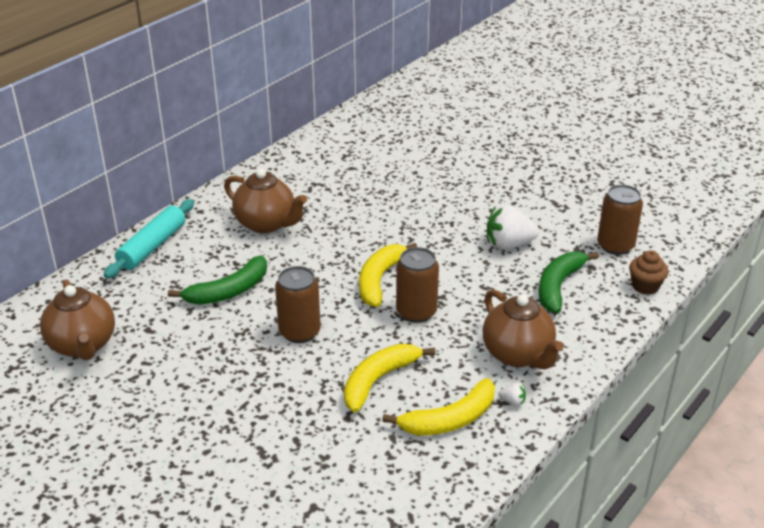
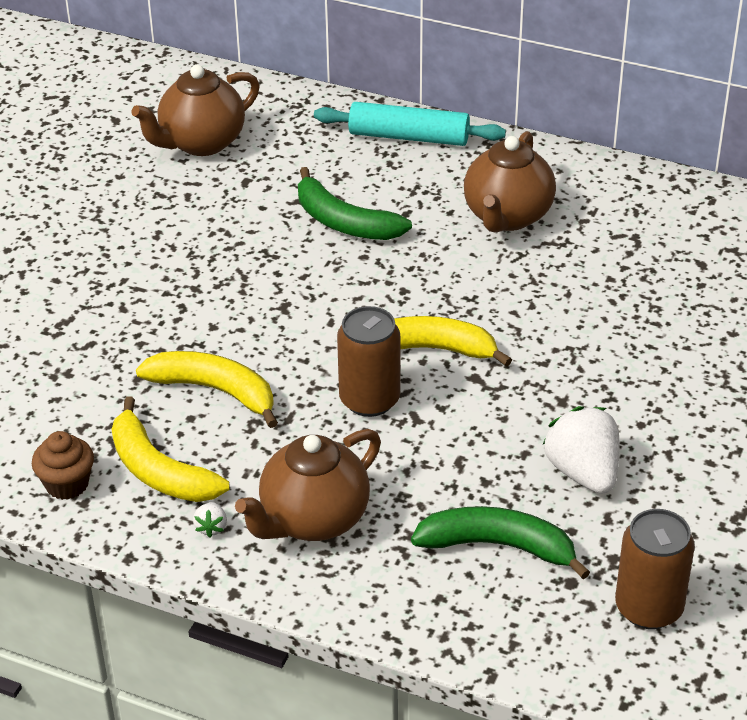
camera: 75 degrees right, 5 degrees up
brown can [275,266,321,343] -> none
brown cupcake [629,250,668,295] -> brown cupcake moved to [32,431,94,500]

